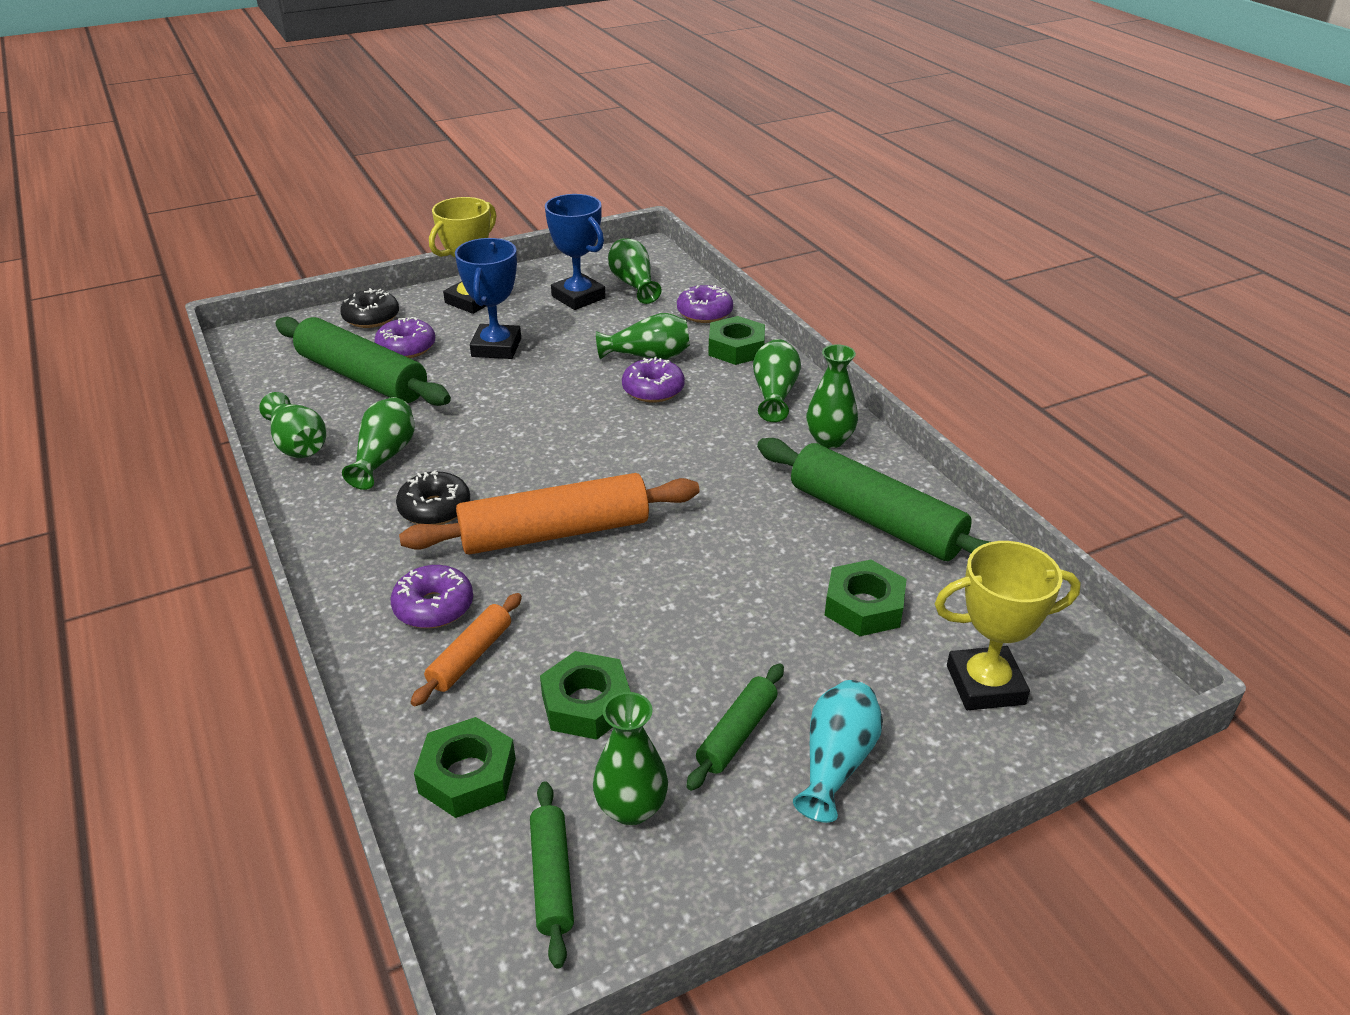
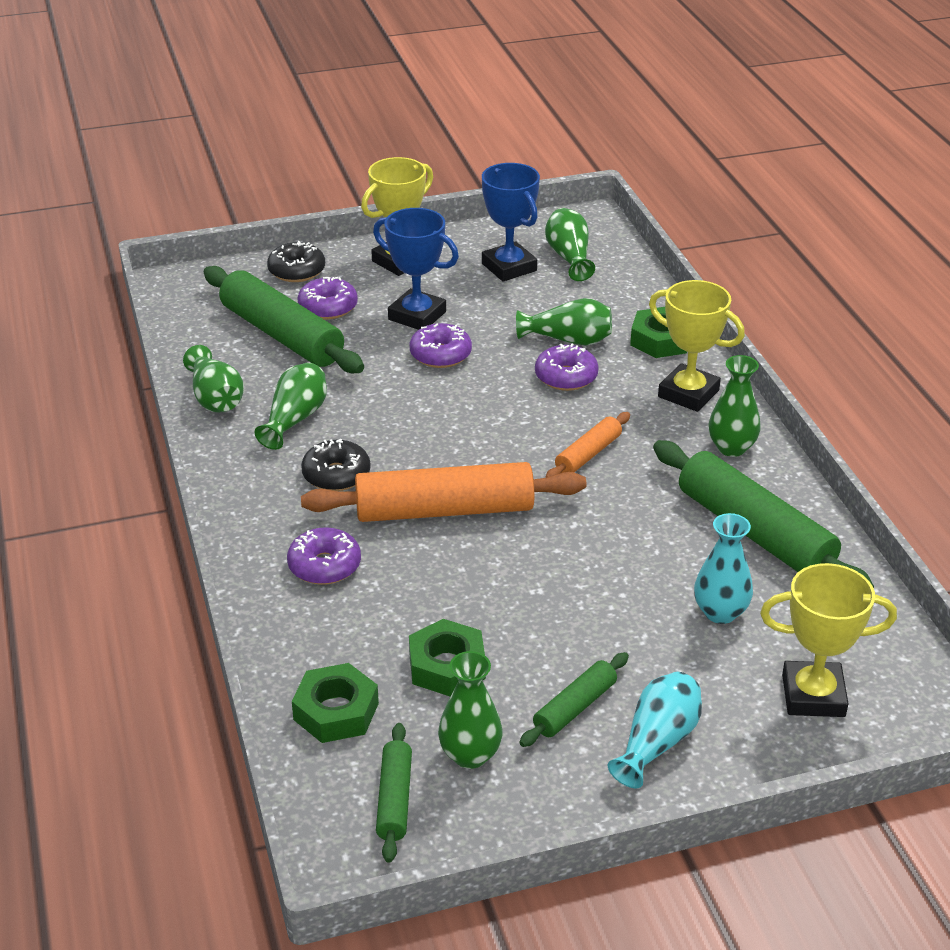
camera: 10 degrees right, 0 degrees up
orange rolling pin [411,593,522,706] -> orange rolling pin moved to [545,412,630,478]
blue trophy [455,238,521,359] -> blue trophy turned 75 degrees counterclockwise [373,208,459,330]
purple donut [677,285,733,323] -> purple donut moved to [410,323,472,368]
green vase [753,339,801,422] -> yellow trophy [649,280,745,412]
green nut [825,560,907,636] -> turquoise vase [694,513,753,624]

